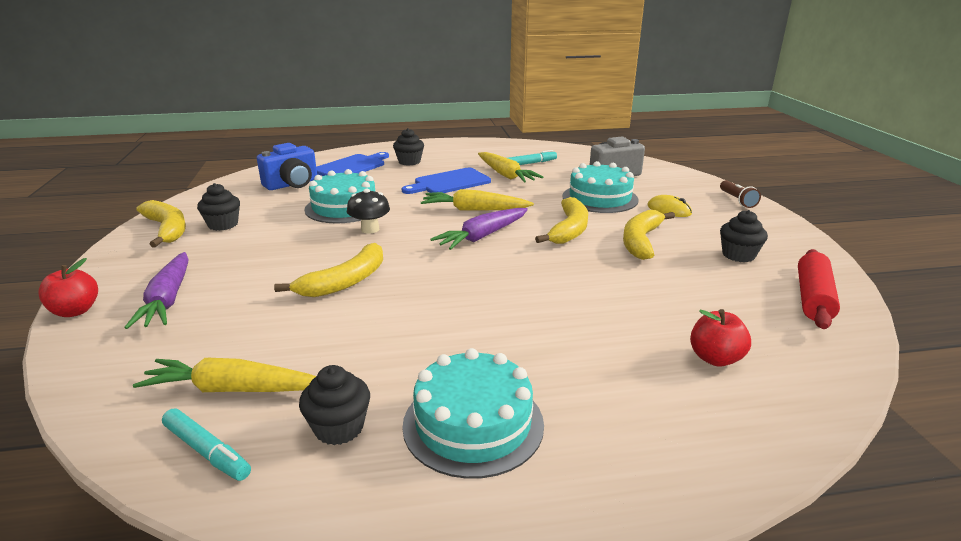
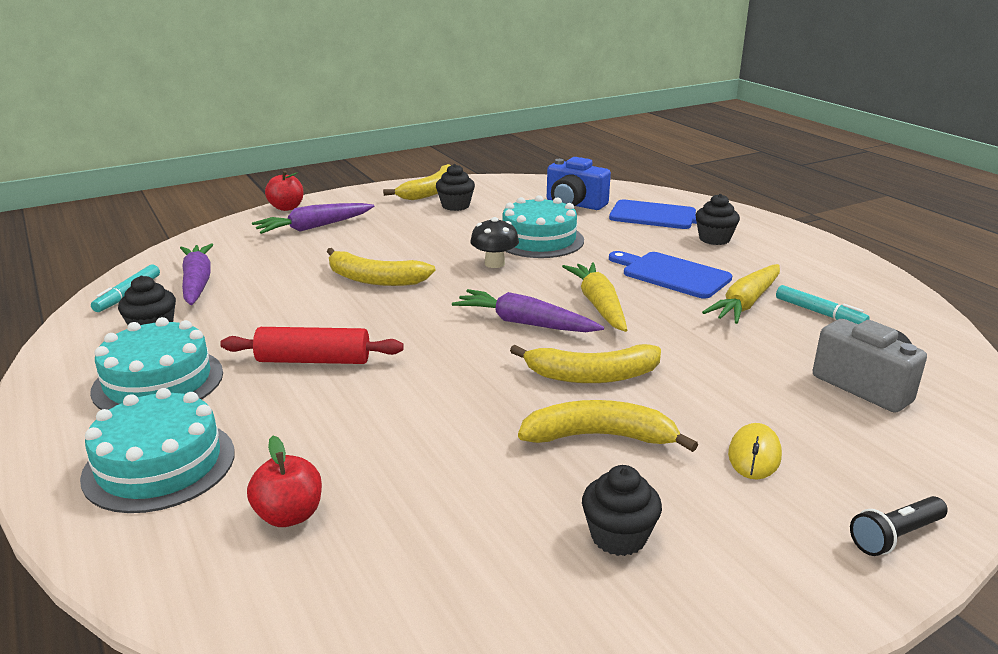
camera: 70 degrees right, 0 degrees up
yellow carrot [133,358,316,392] -> purple carrot [180,243,213,305]
turquoise cake [563,161,639,213] -> turquoise cake moved to [80,388,235,513]
brown flashlight [720,180,761,208] -> black flashlight [850,496,948,556]
red rolling pin [798,249,840,329] -> red rolling pin moved to [220,327,404,364]

